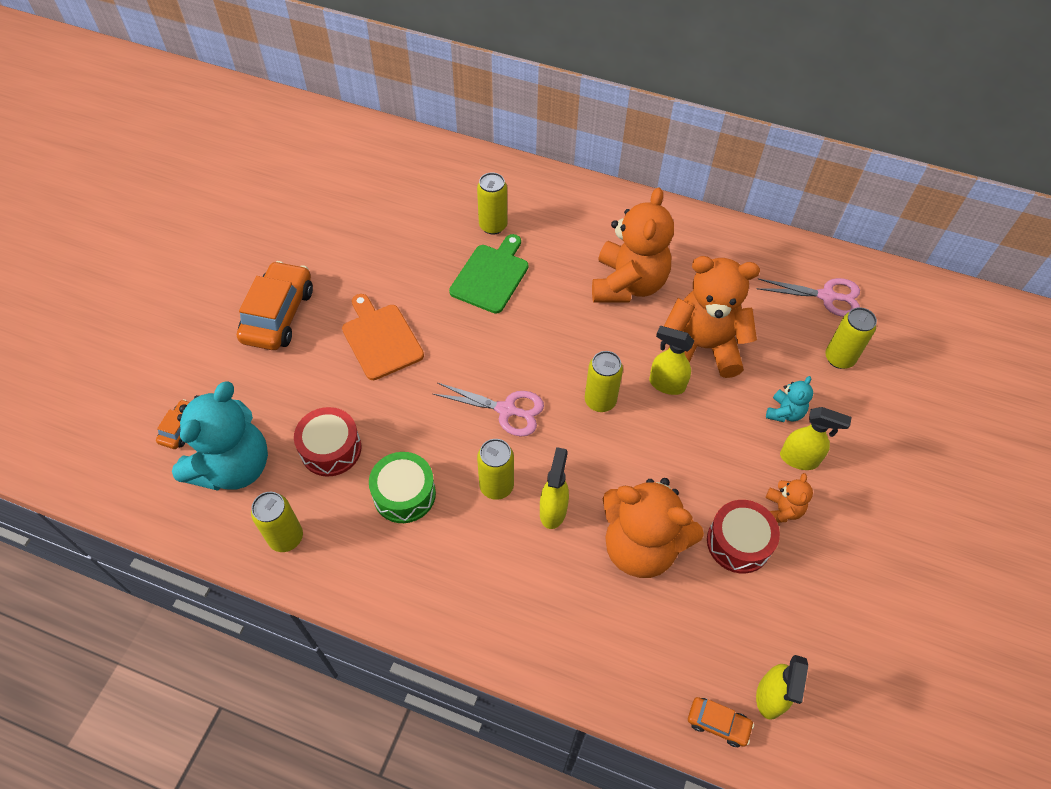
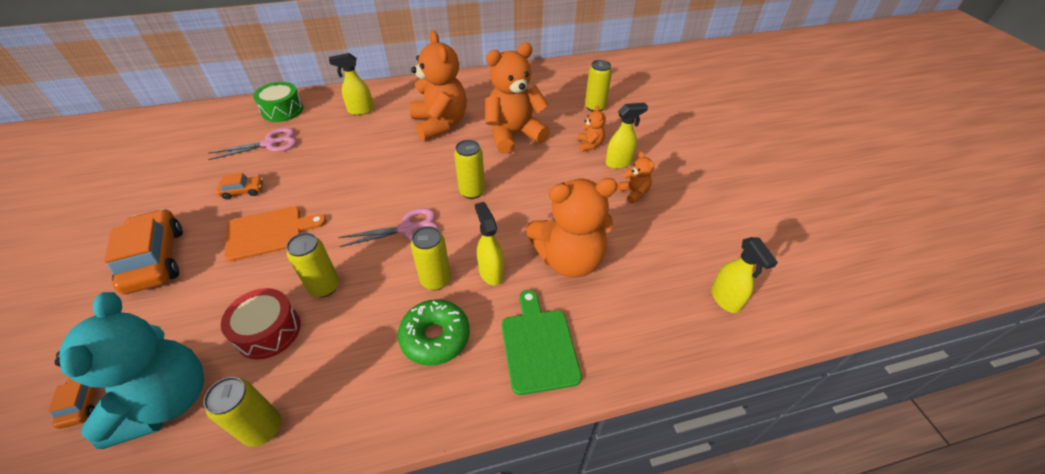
camera: 35 degrees left, 10 degrees down
orange cutting board [342,294,424,380] -> orange cutting board turned 135 degrees clockwise [224,206,327,262]
green drum [369,452,436,523] -> green drum moved to [253,82,303,122]
green cutting board [449,234,528,314] -> green cutting board moved to [502,290,582,395]
yellow can [477,173,507,235] -> yellow can moved to [286,233,339,297]
yellow spray bottle [649,326,694,395] -> yellow spray bottle moved to [329,53,374,115]
orange car [688,697,754,747] -> orange car moved to [216,173,263,200]
red drum [707,500,780,573] -> none
pink scissors [757,278,860,317] -> pink scissors moved to [208,128,297,160]
turquoise teddy bear [766,376,813,422] -> orange teddy bear [577,105,606,152]
none -> green donut [398,299,470,366]

